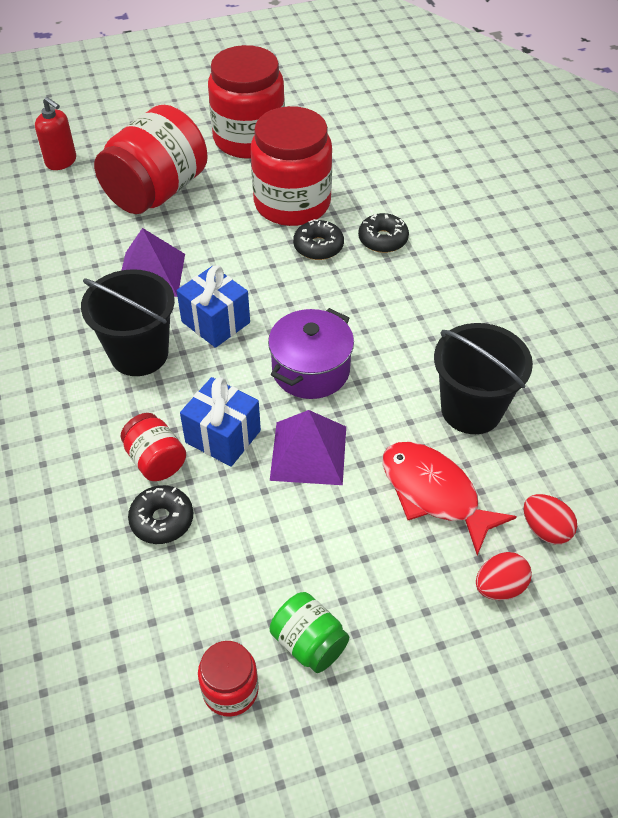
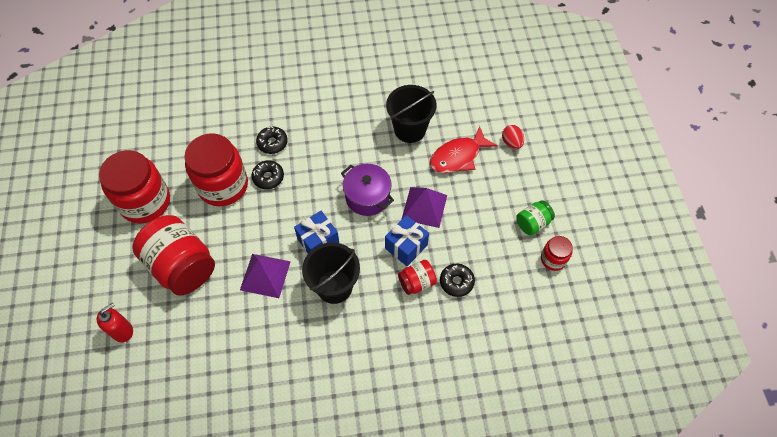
camera: 80 degrees left, 10 degrees up
red egg [523,494,577,544] -> none

